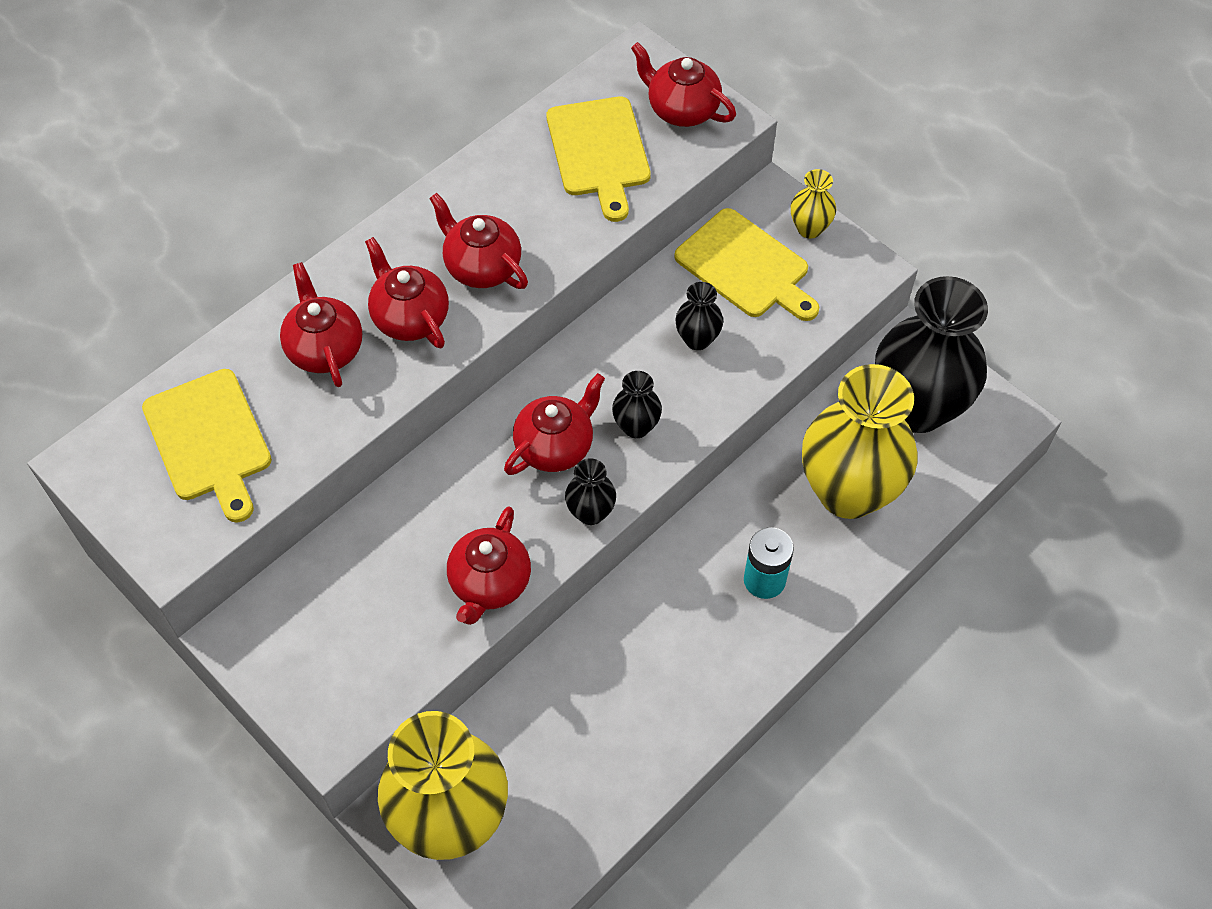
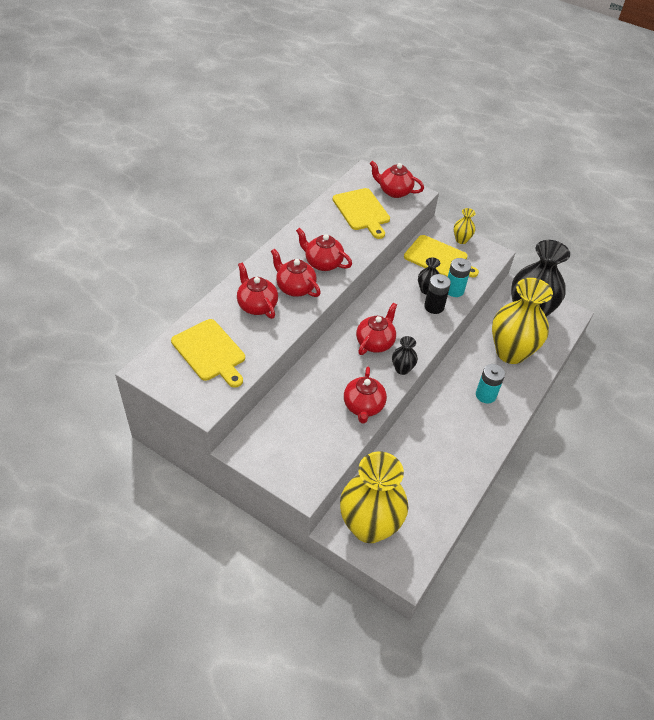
camera: 15 degrees left, 10 degrees down
black vase [612,371,662,438] -> none
none -> black battery [424,274,451,314]
none -> turquoise battery [448,258,471,297]

